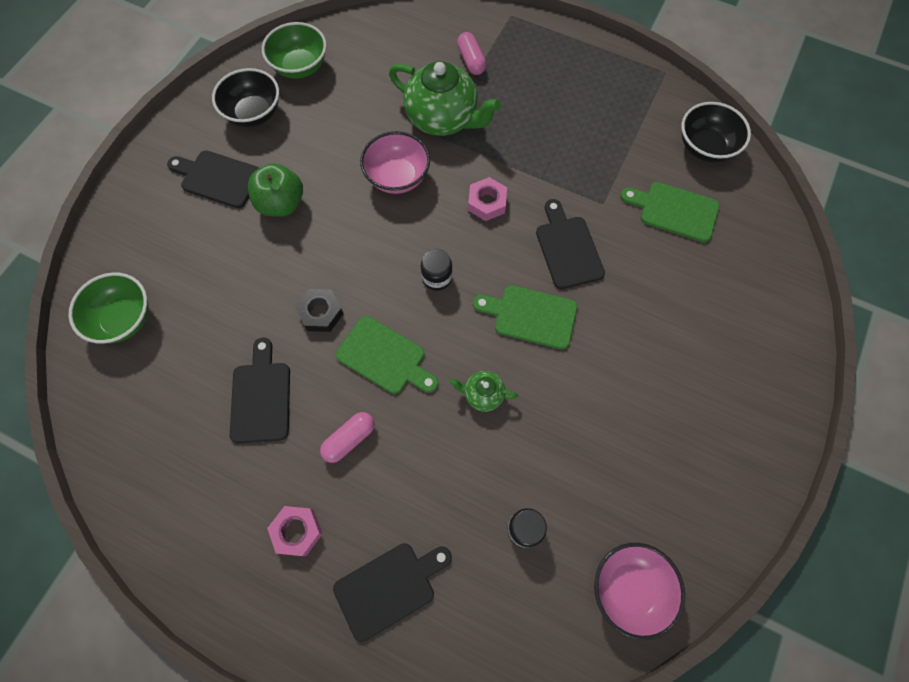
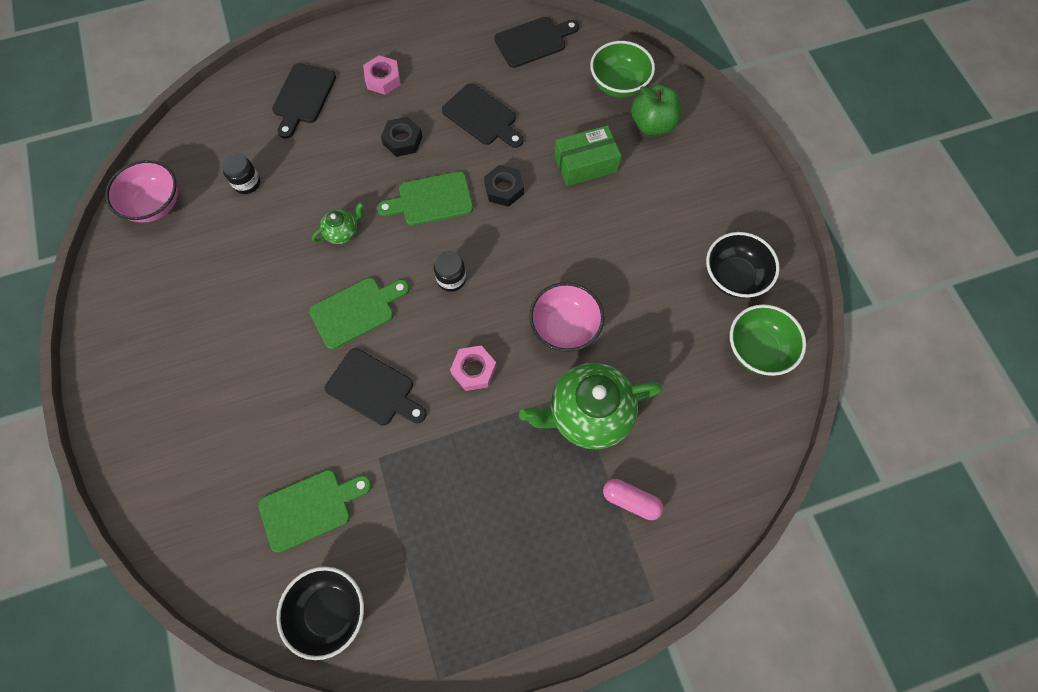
camera: 135 degrees right, 0 degrees up
black cutting board [167,151,259,208] -> black cutting board moved to [495,17,579,68]
green apple [248,163,303,217] -> green apple moved to [631,84,682,135]
pink capsule [320,412,375,463] -> black nut [381,117,423,157]
none -> green box [554,125,621,186]

